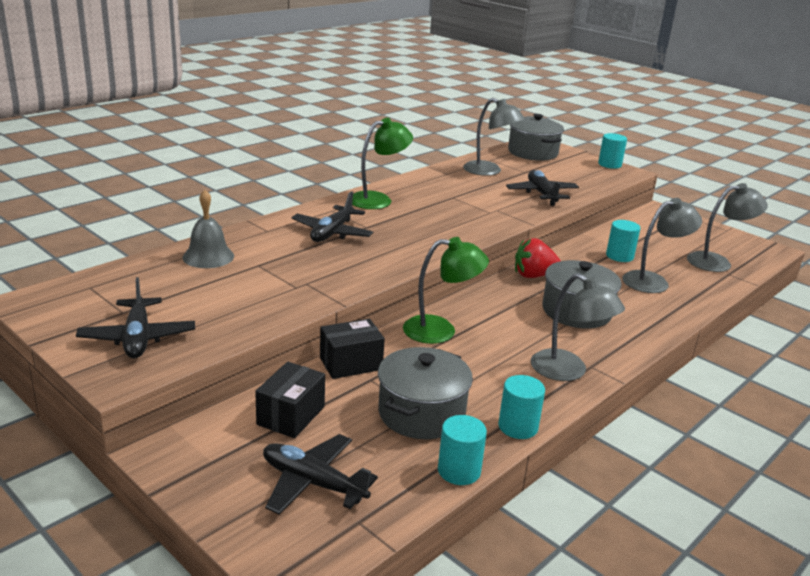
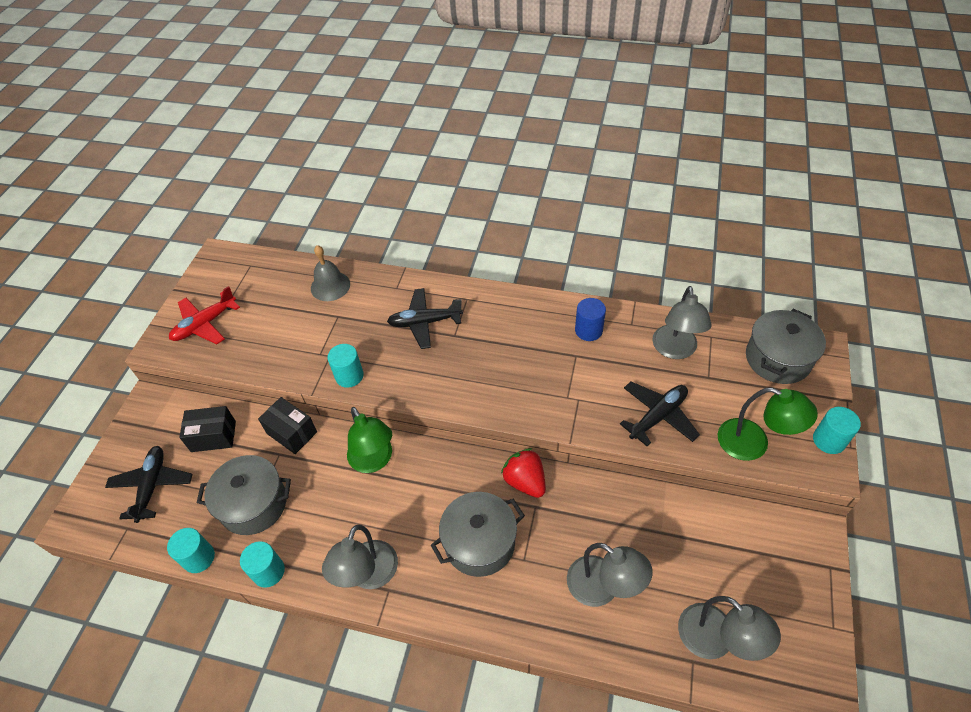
camera: 65 degrees right, 25 degrees up
black plane [76,277,195,358] -> red plane [169,286,240,345]
green lamp [352,118,413,209] -> green lamp moved to [718,388,818,461]
turquoise cylinder [606,220,641,262] -> turquoise cylinder moved to [328,344,364,388]
none -> blue cylinder [575,298,606,341]

